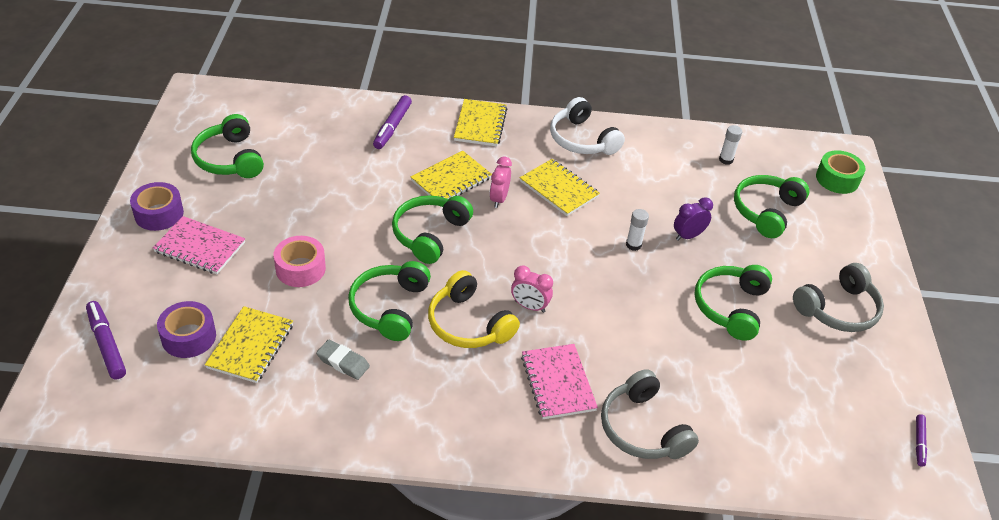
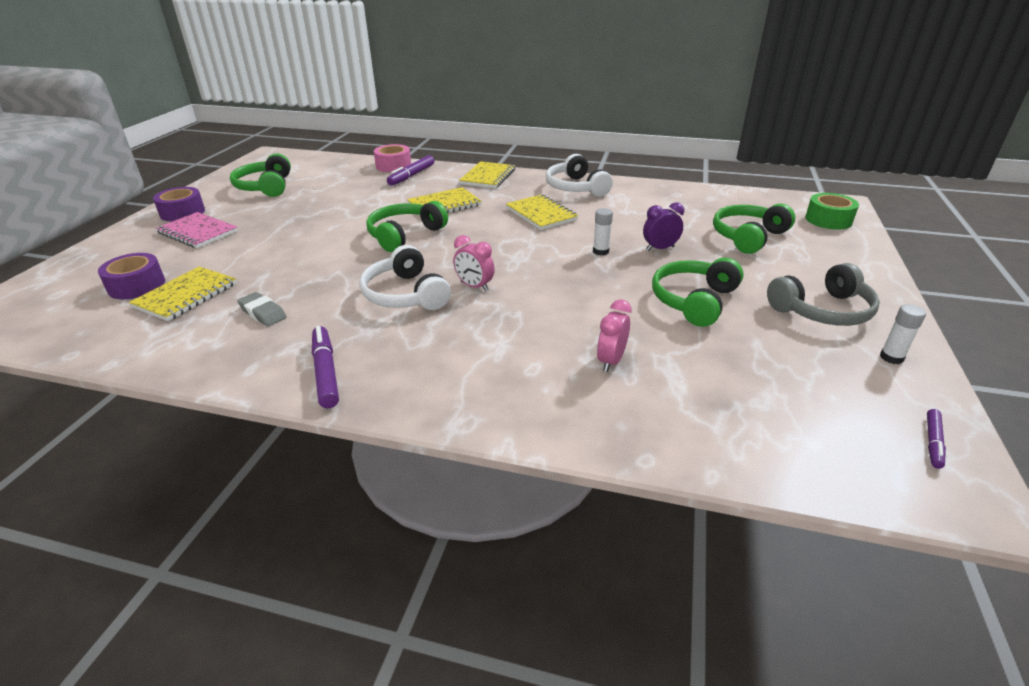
camera: 15 degrees right, 10 degrees down
purple marker [86,301,126,379] -> purple marker moved to [312,326,339,408]
pink tape [274,236,326,287] -> pink tape moved to [374,144,411,172]
green headphones [348,261,431,341] -> none
yellow headphones [428,270,520,348] -> white headphones [360,245,451,310]
pink clock [489,157,512,208] -> pink clock moved to [597,300,632,372]
pink notebook [521,344,598,419] -> none
grey headphones [601,369,699,459] -> none
white glue stick [719,125,742,165] -> white glue stick moved to [880,304,926,364]

